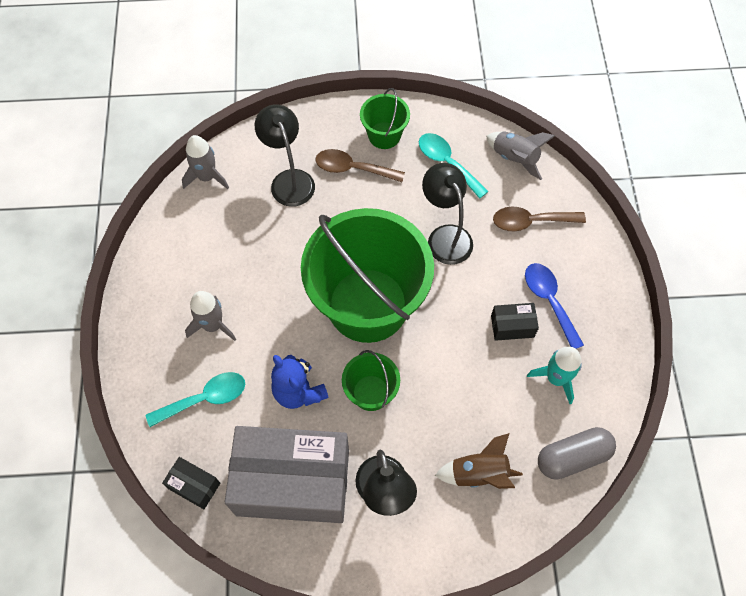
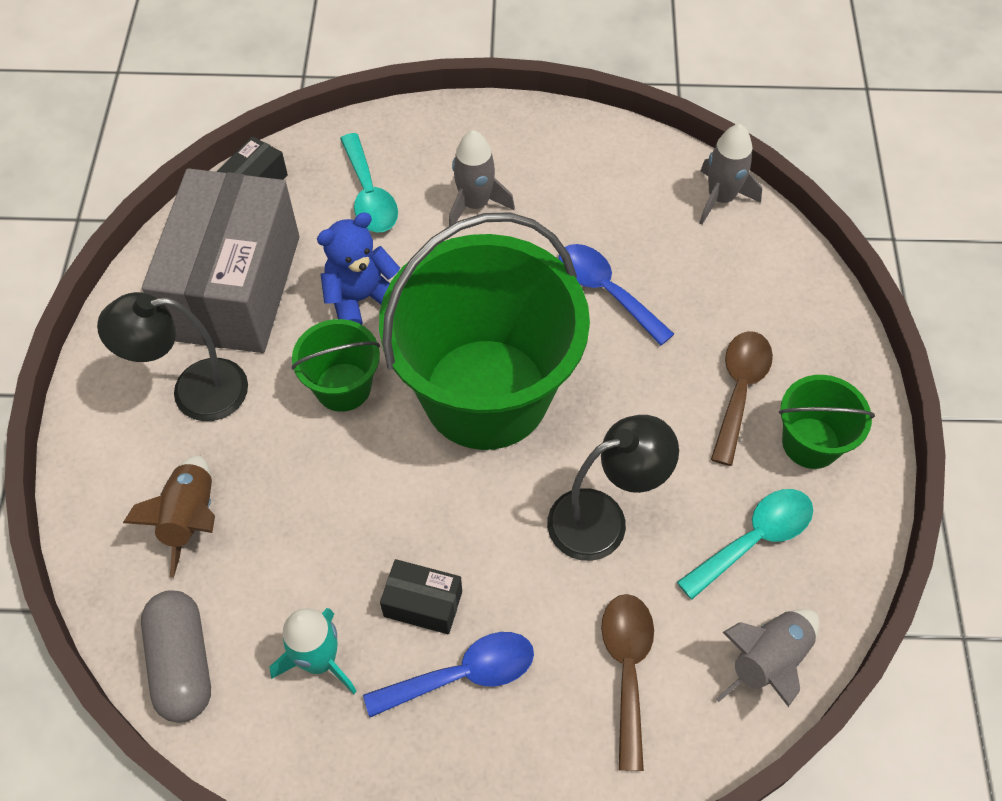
camera: 95 degrees right, 5 degrees down
black lamp [255,104,315,207] -> none
black box [491,303,539,341] -> black box turned 75 degrees counterclockwise [380,559,462,634]
none -> blue spoon [558,244,674,345]

